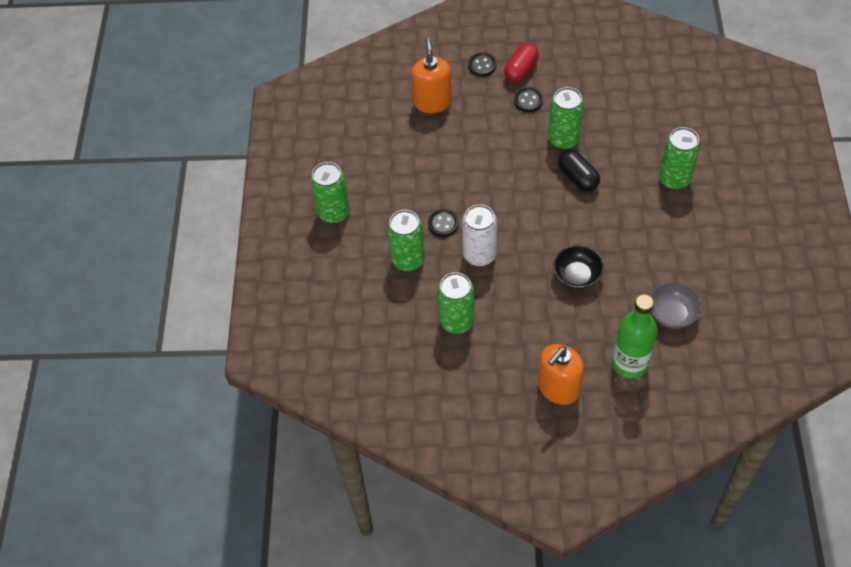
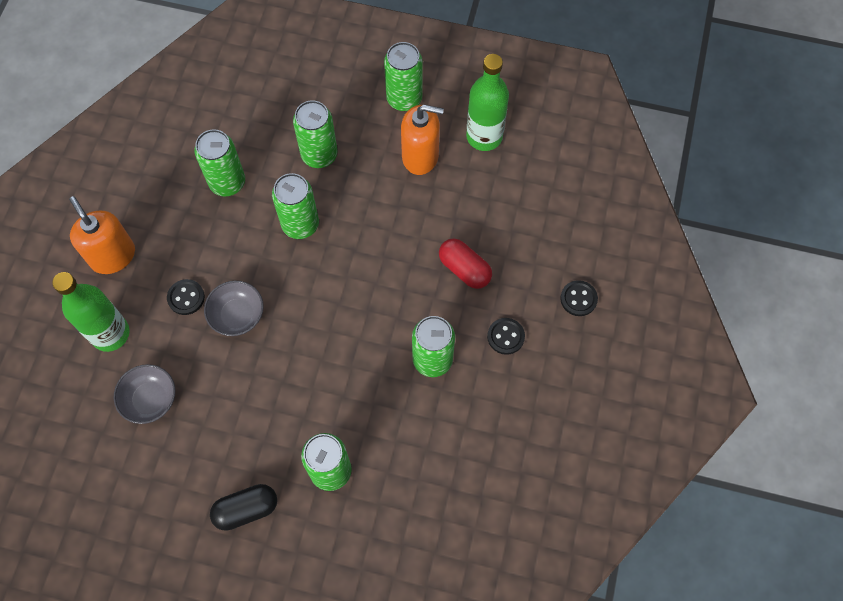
camera: 100 degrees right, 10 degrees up
orange soap dispenser [411,38,452,113] -> orange soap dispenser moved to [401,105,444,175]
black button [428,209,459,237] -> black button moved to [167,279,205,315]
white can [462,205,497,266] -> green can [272,173,319,239]
red capsule [504,43,539,83] -> red capsule moved to [439,239,492,289]
black bowl [553,245,604,289] -> grey bowl [204,281,264,336]
black capsule [558,150,600,192] -> black capsule moved to [210,484,277,531]
none -> green bottle [466,54,509,151]

